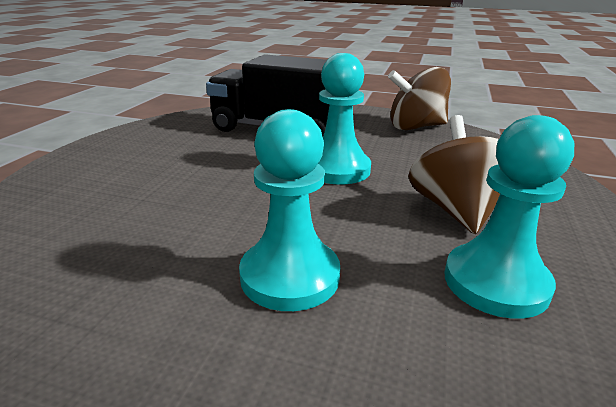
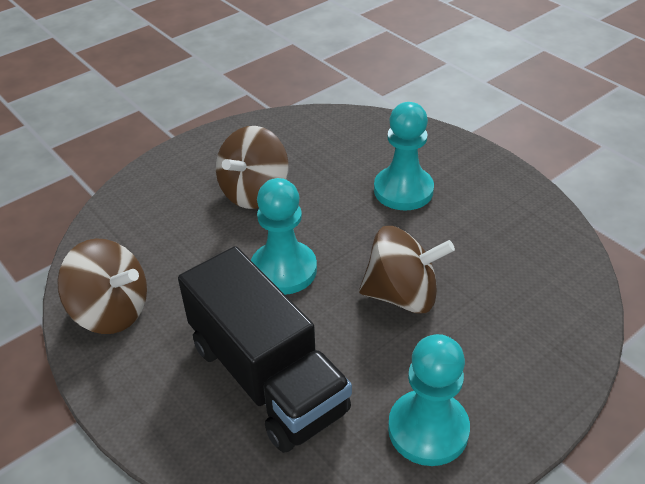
camera: 145 degrees left, 15 degrees up
turquoise pawn [444,115,574,319] -> turquoise pawn moved to [388,334,470,466]
none -> brown spinning top [359,226,455,313]

